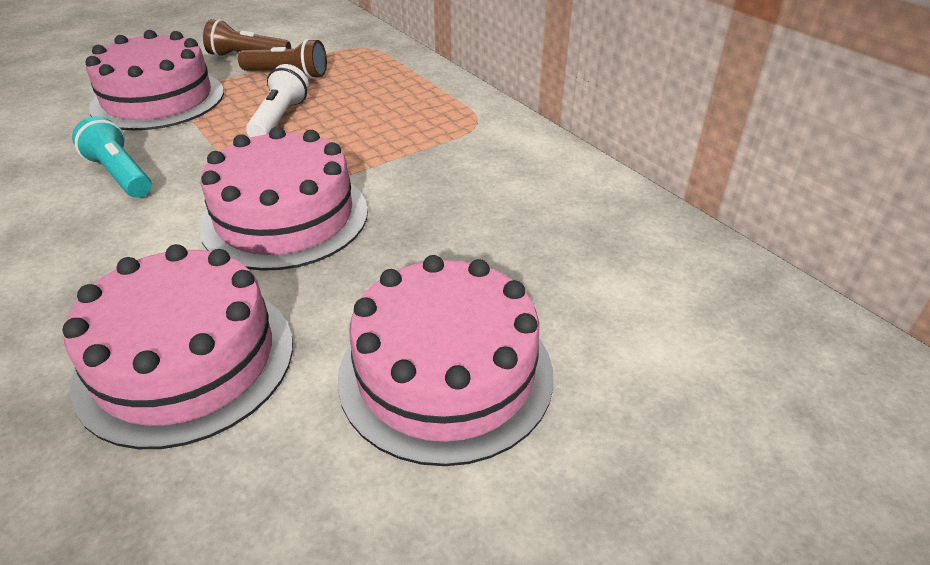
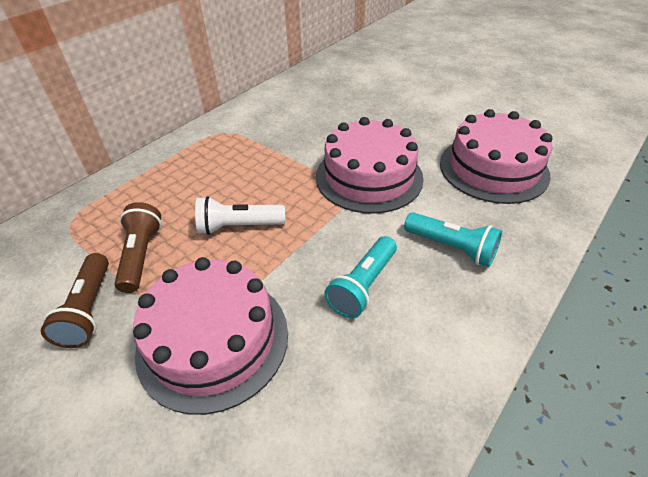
camera: 105 degrees left, 5 degrees up
pink cake [338,255,554,466] -> none
none -> turquoise flashlight [404,212,502,267]

